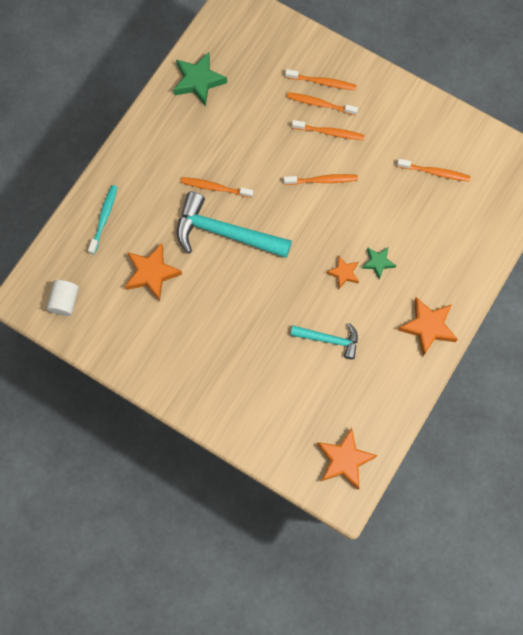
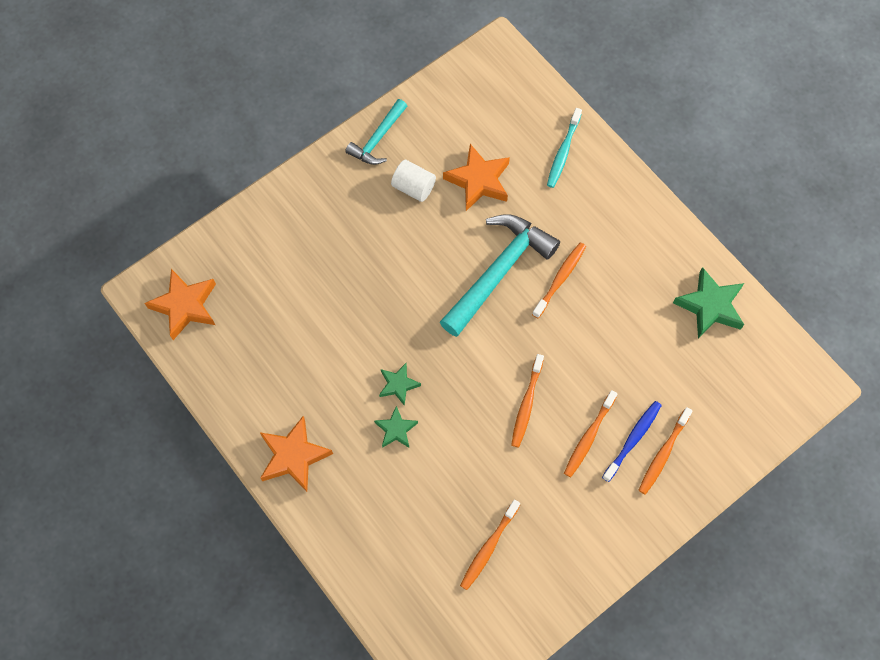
camera: 110 degrees right, 5 degrees down
white cylinder [47,280,79,316] -> white cylinder moved to [391,160,436,202]
turquoise toothbrush [88,185,117,255] -> turquoise toothbrush turned 75 degrees clockwise [547,108,582,188]
orange toothbrush [287,92,358,116] -> blue toothbrush [602,401,662,482]
turquoise hammer [290,323,358,360] -> turquoise hammer moved to [345,99,407,165]
orange star [326,255,359,289] -> green star [379,363,421,406]

